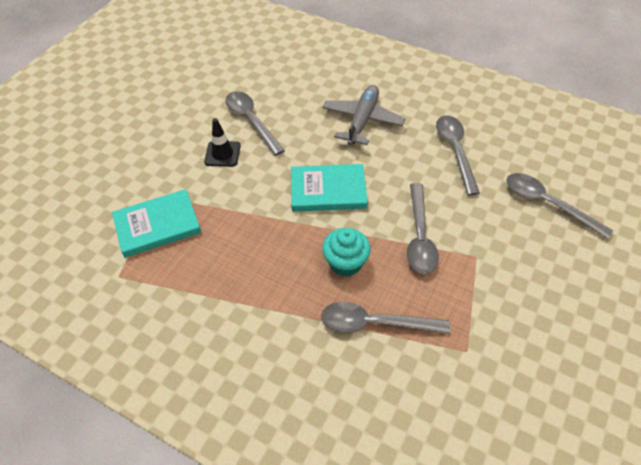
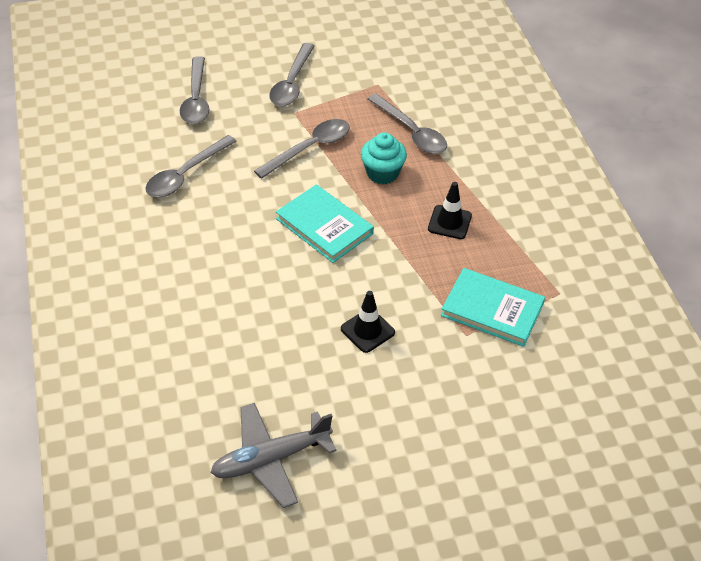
camera: 135 degrees left, 5 degrees down
grey spoon [225,91,285,156] -> grey spoon moved to [269,43,315,106]
grey plane [322,85,405,145] -> grey plane moved to [210,403,337,508]
none -> black traffic cone [428,182,472,239]

